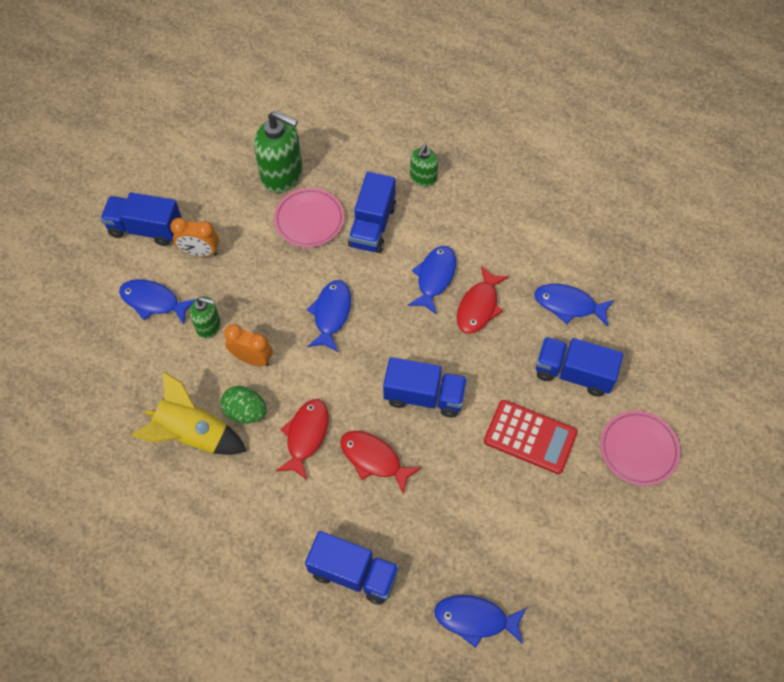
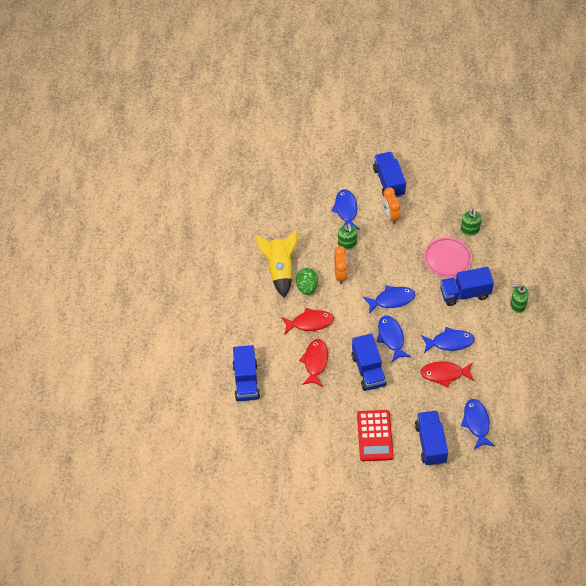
camera: 65 degrees right, 5 degrees down
green soap dispenser [254,111,302,193] -> green soap dispenser [461,209,482,236], size x0.56
blue fish [434,595,526,648] -> blue fish moved to [377,316,411,363]
pink plate [600,410,680,486] -> none

